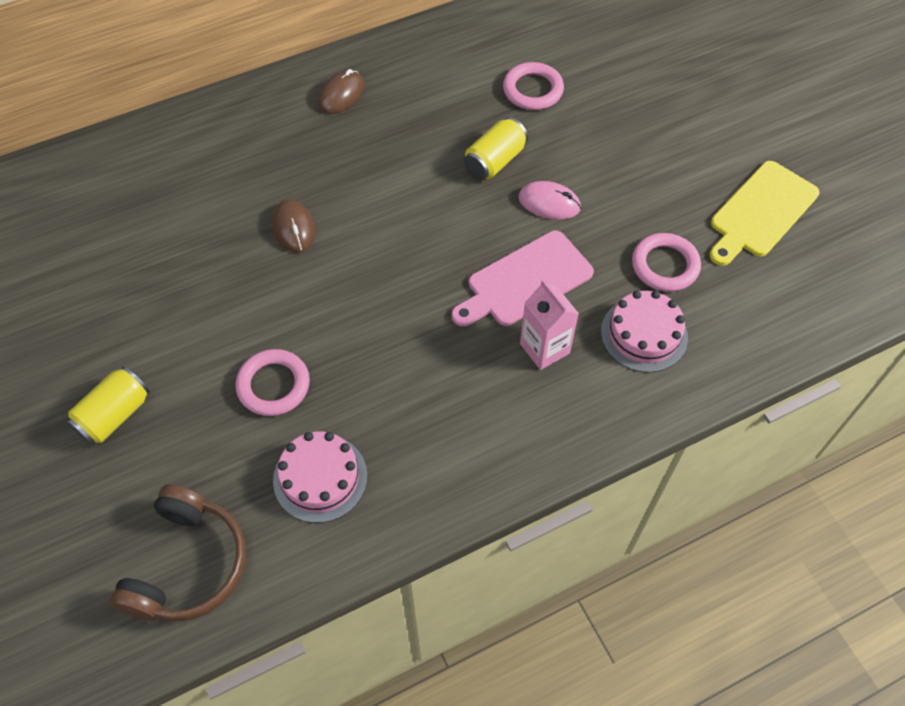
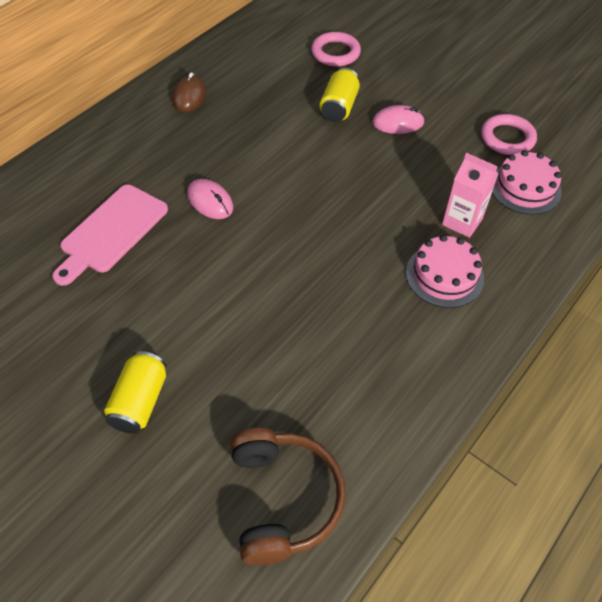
camera: 25 degrees left, 5 degrees down
pink ring [236,349,310,416] -> none
brown mouse [272,199,315,253] -> pink mouse [187,179,233,219]
pink cake [273,432,367,523] -> pink cake moved to [406,235,484,308]
pink cutting board [452,230,594,326] -> pink cutting board moved to [52,185,168,286]
yellow cutting board [710,161,819,266] -> none

